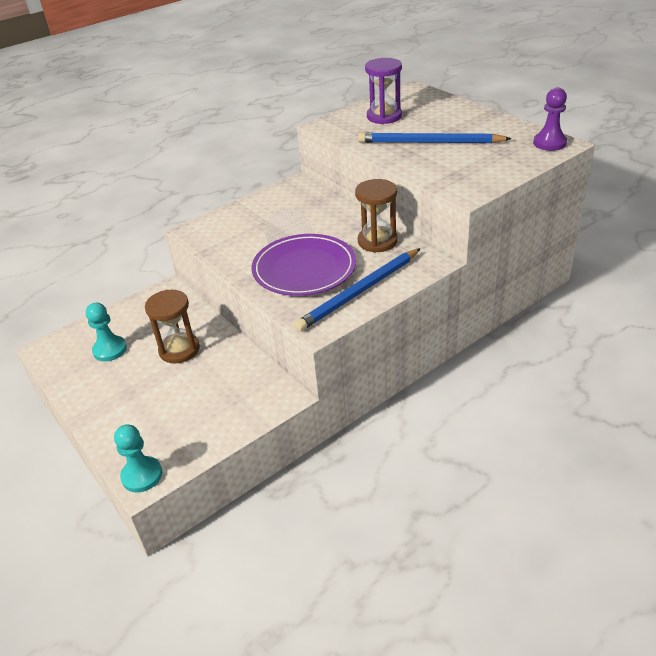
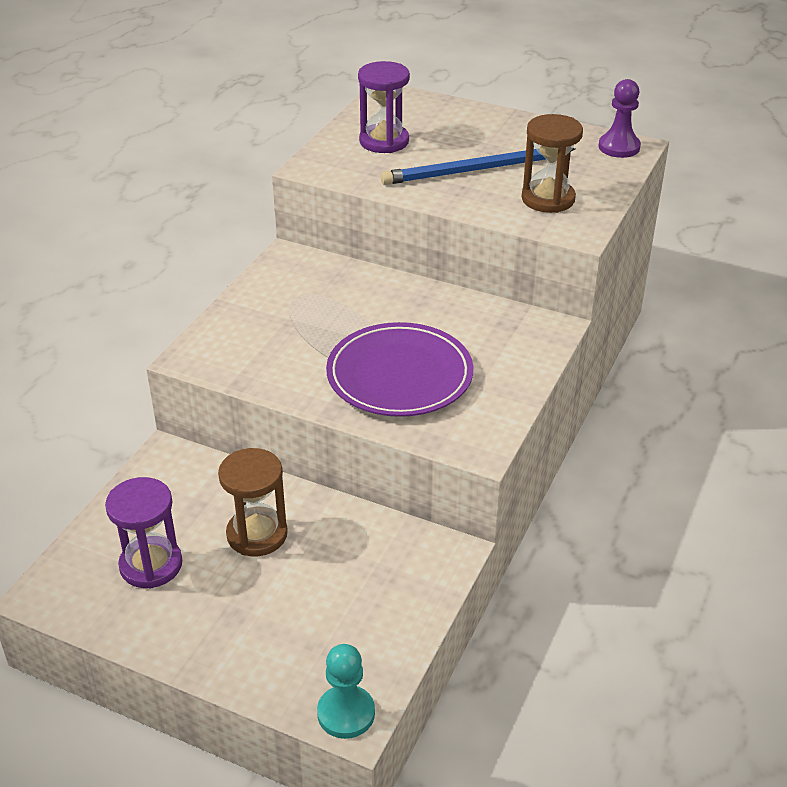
camera: 30 degrees left, 0 degrees up
turquoise pawn [86,303,127,361] -> purple hourglass [105,477,182,588]
blue pencil [294,248,421,331] -> none
brown hourglass [355,179,398,253] -> brown hourglass moved to [522,114,583,213]

